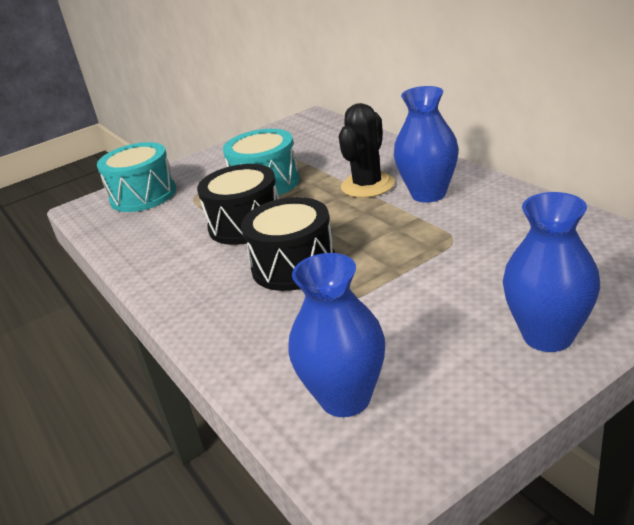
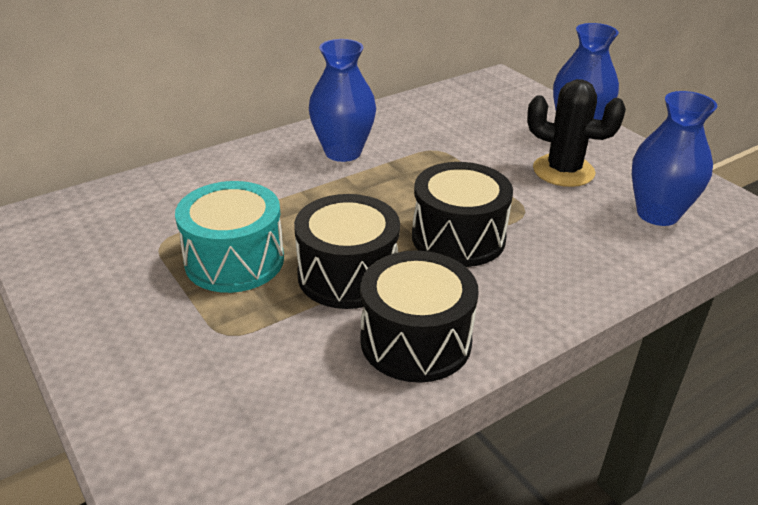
camera: 95 degrees left, 5 degrees up
turquoise drum [97,142,176,212] -> none
black cactus [339,103,395,198] -> black cactus moved to [527,79,626,187]
none -> black drum [360,251,479,383]

